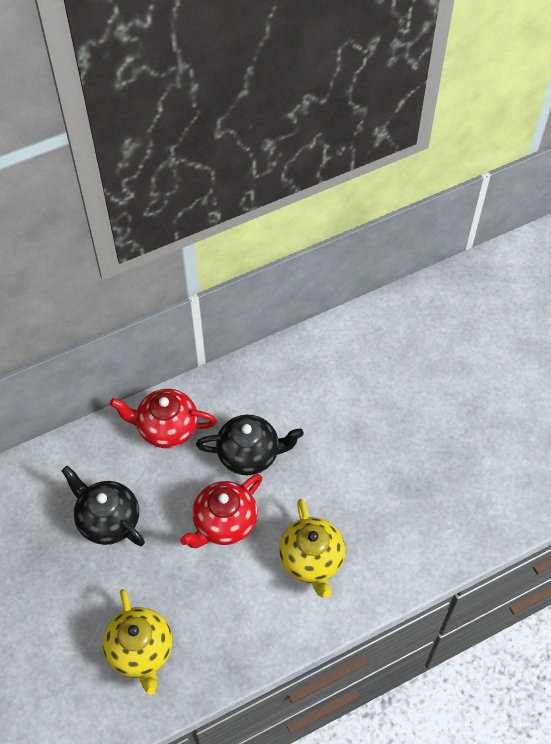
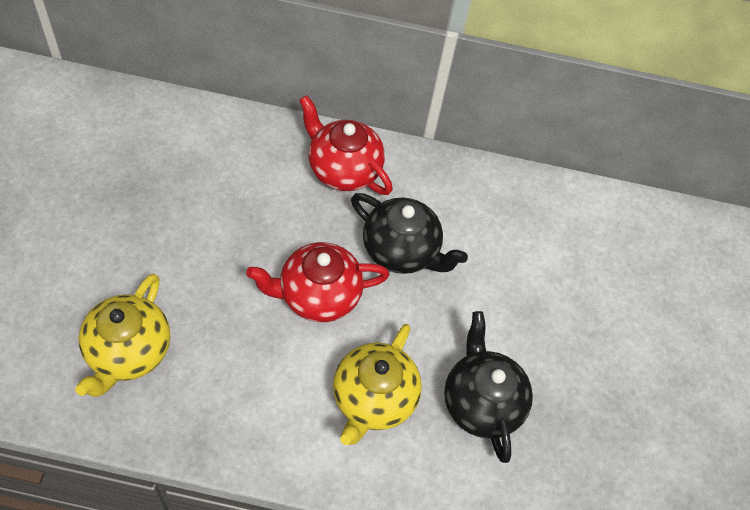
camera: 30 degrees right, 0 degrees up
black teapot [61,466,145,546] -> black teapot moved to [444,311,533,463]

